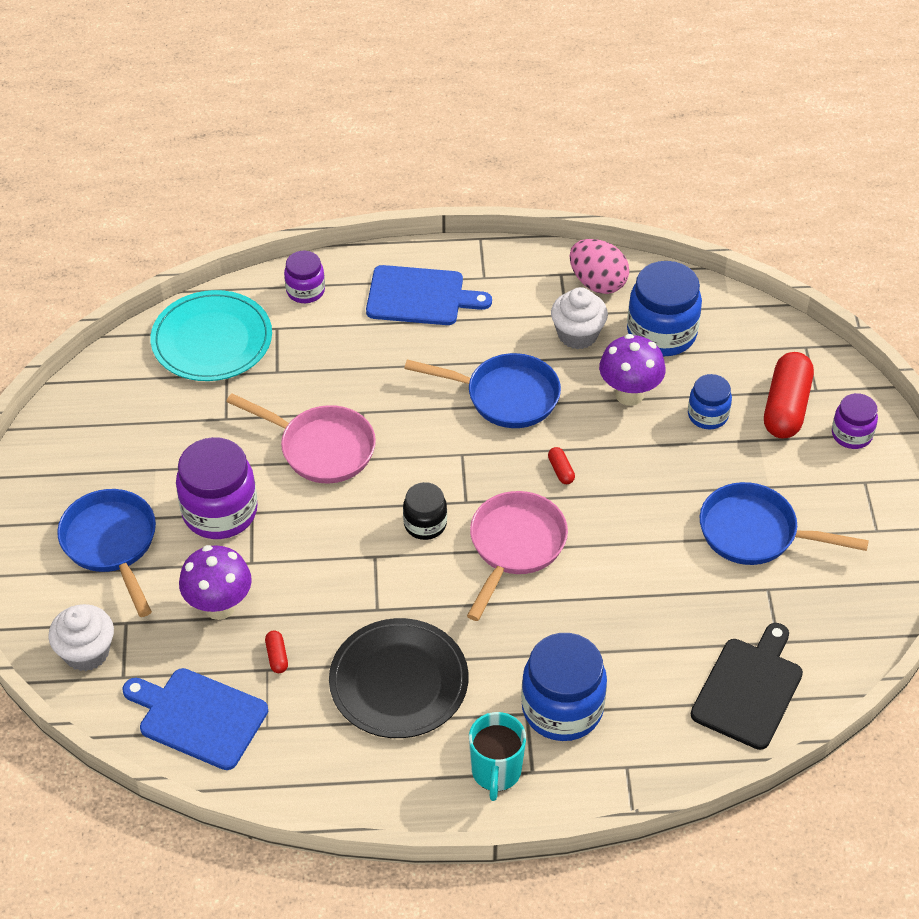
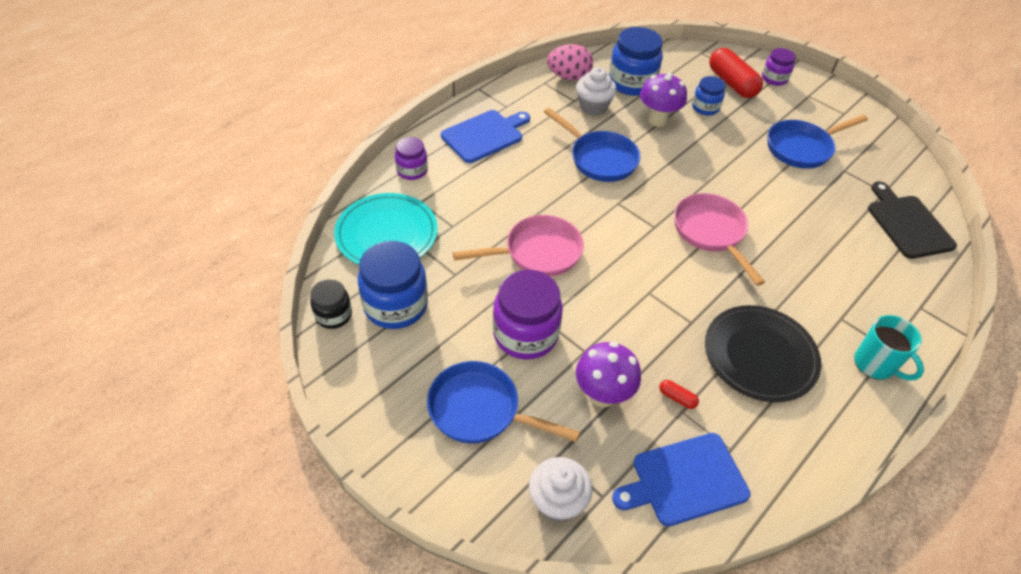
camera: 45 degrees left, 0 degrees up
black jar [403,482,447,540] -> black jar moved to [310,279,352,329]
blue pan [404,353,561,428] -> blue pan turned 75 degrees clockwise [544,108,641,182]
blue jar [521,633,607,741] -> blue jar moved to [358,241,428,329]
red capsule [548,447,575,484] -> none

